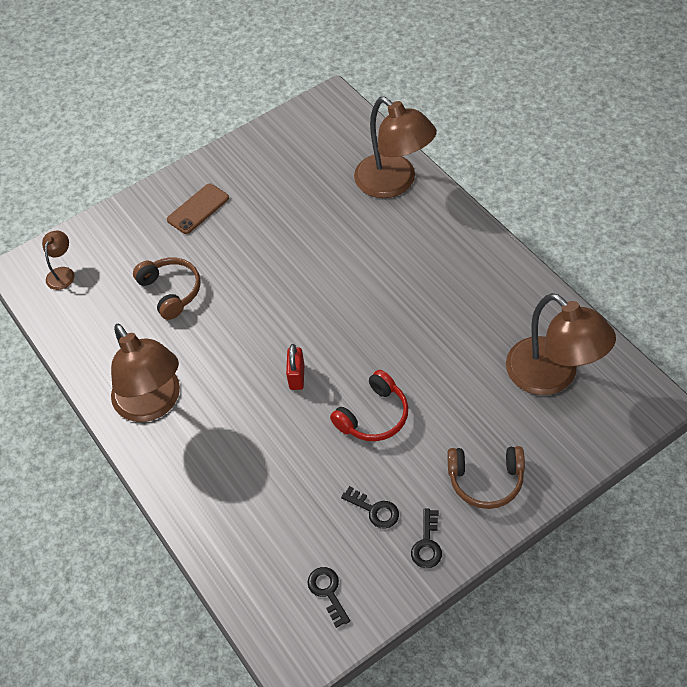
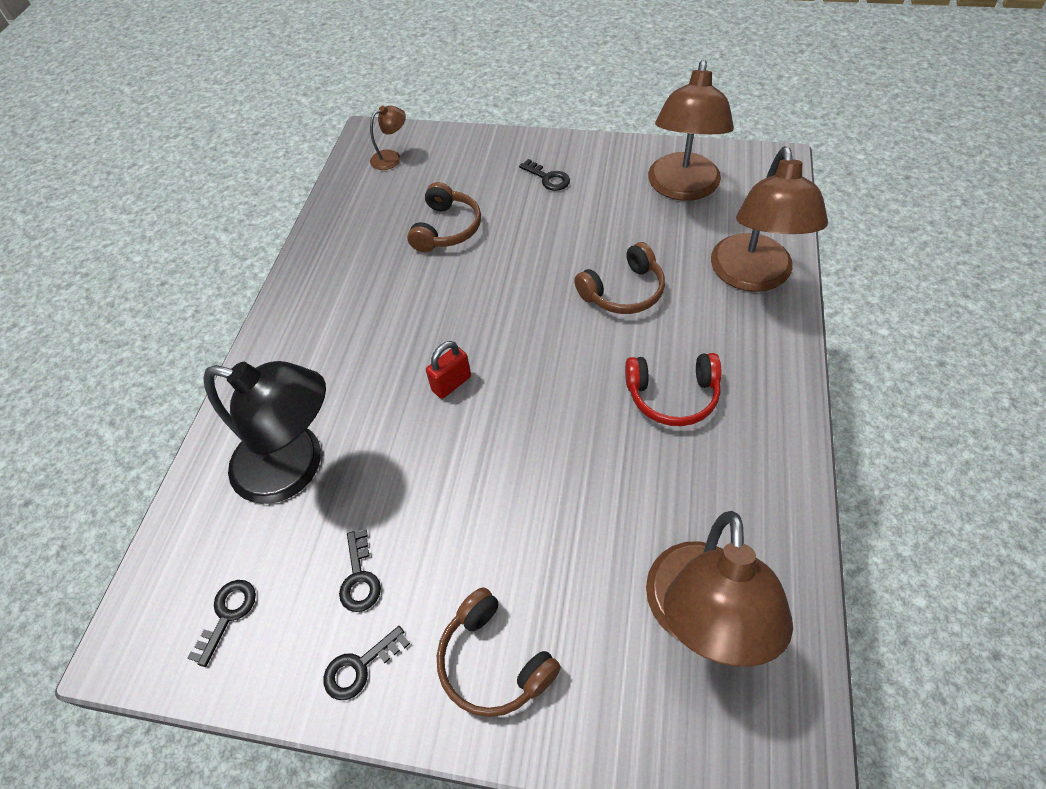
camera: 45 degrees right, 0 degrees up
brown lamp [111,323,180,422] -> brown lamp moved to [648,60,734,201]
brown phone [167,184,229,234] -> black key [519,159,570,191]
red headphones [330,370,408,441] -> red headphones moved to [625,353,722,426]
none -> black lamp [203,361,326,504]
none -> brown headphones [574,242,665,314]

